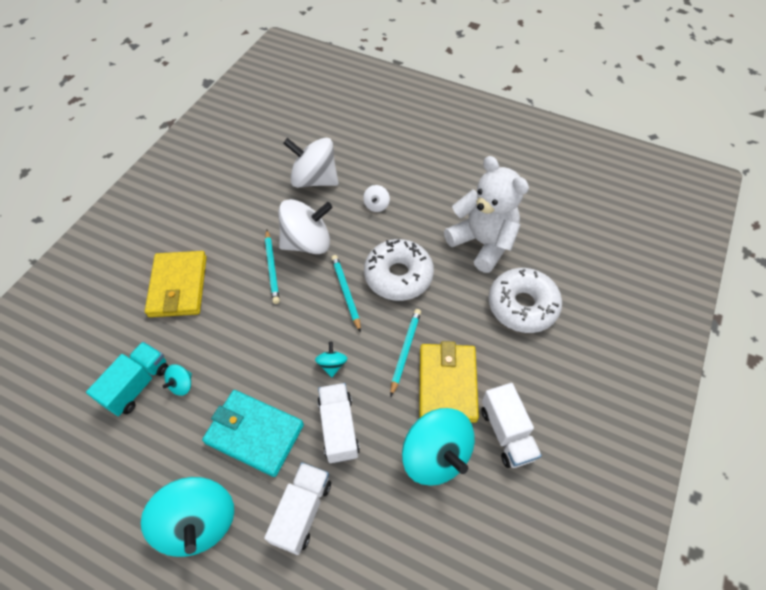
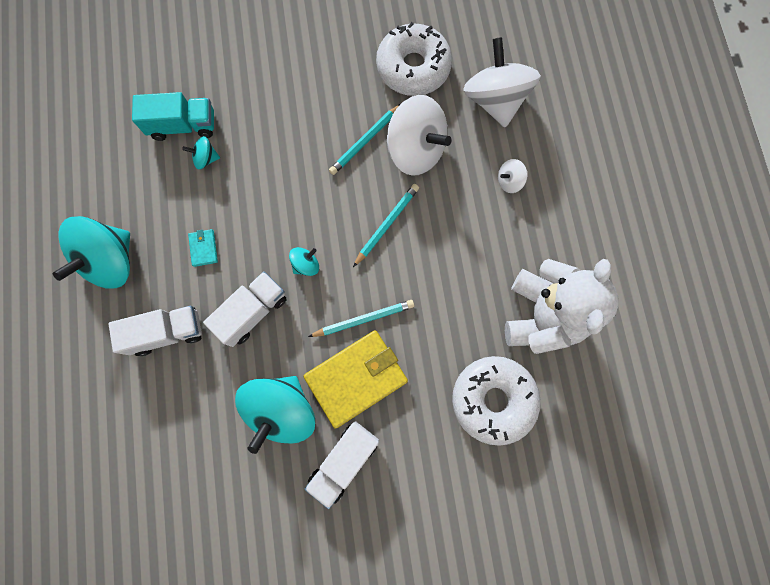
camera: 55 degrees right, 20 degrees up
yellow wallet [145,251,207,317] -> none
turquoise wallet [202,390,304,477] -> turquoise wallet [188,229,218,267], size x0.42
white donut [364,239,434,301] -> white donut moved to [376,22,452,96]

